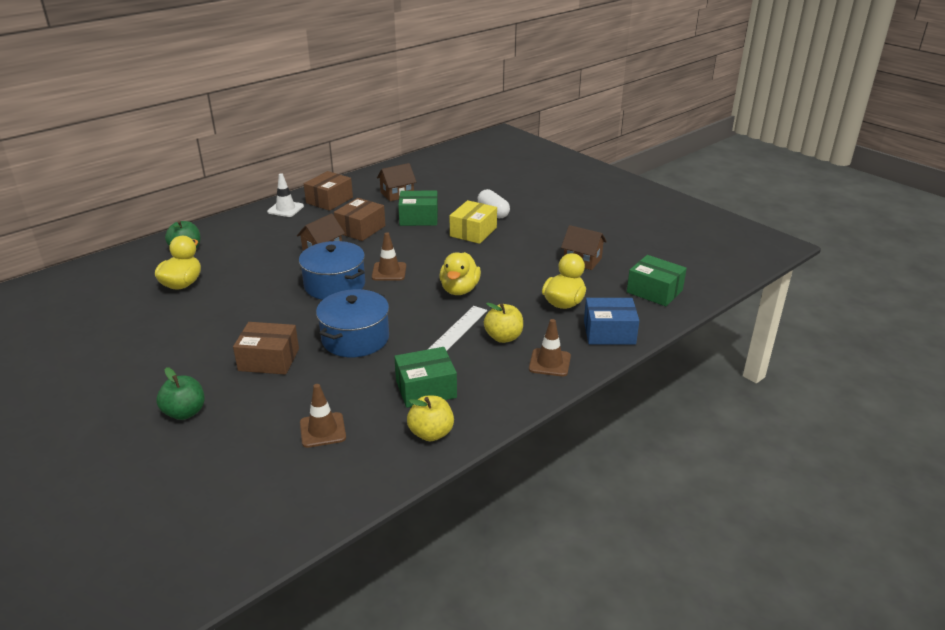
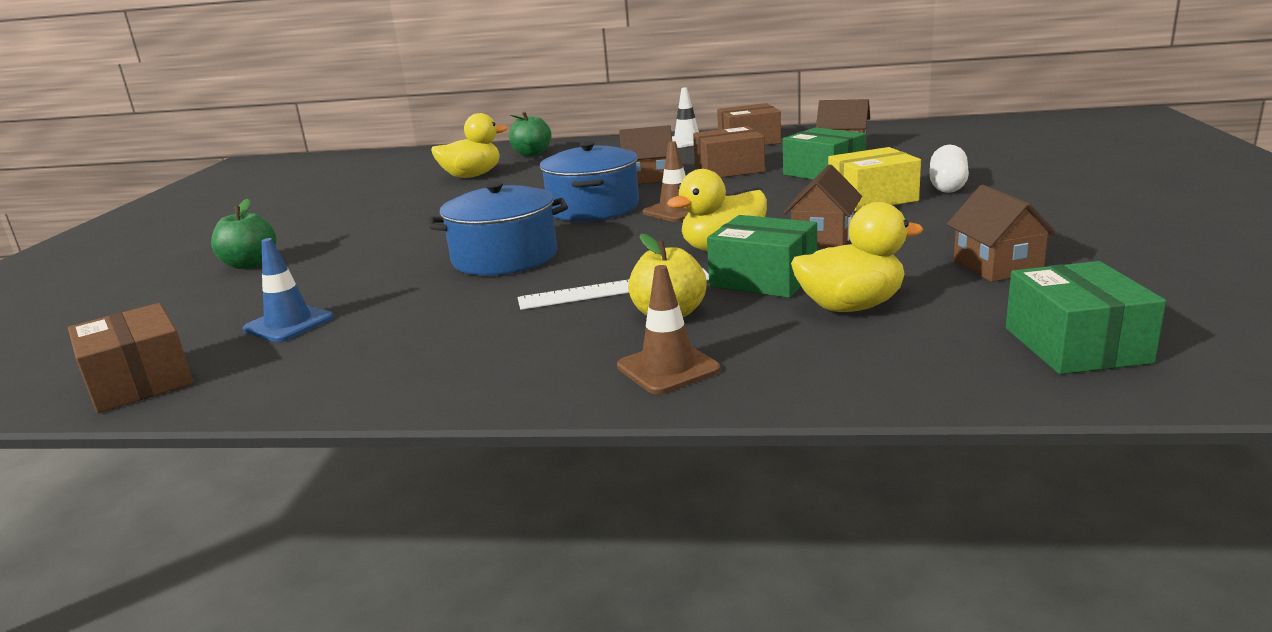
camera: 50 degrees right, 10 degrees down
brown box [233,322,299,375] -> brown box moved to [68,303,193,413]
brown traffic cone [300,384,346,448] -> blue traffic cone [243,238,334,342]
green box [394,347,457,408] -> green box moved to [707,215,817,298]
yellow apple [407,396,454,441] -> none
blue box [584,298,639,345] -> none
none -> brown house [783,165,862,248]

